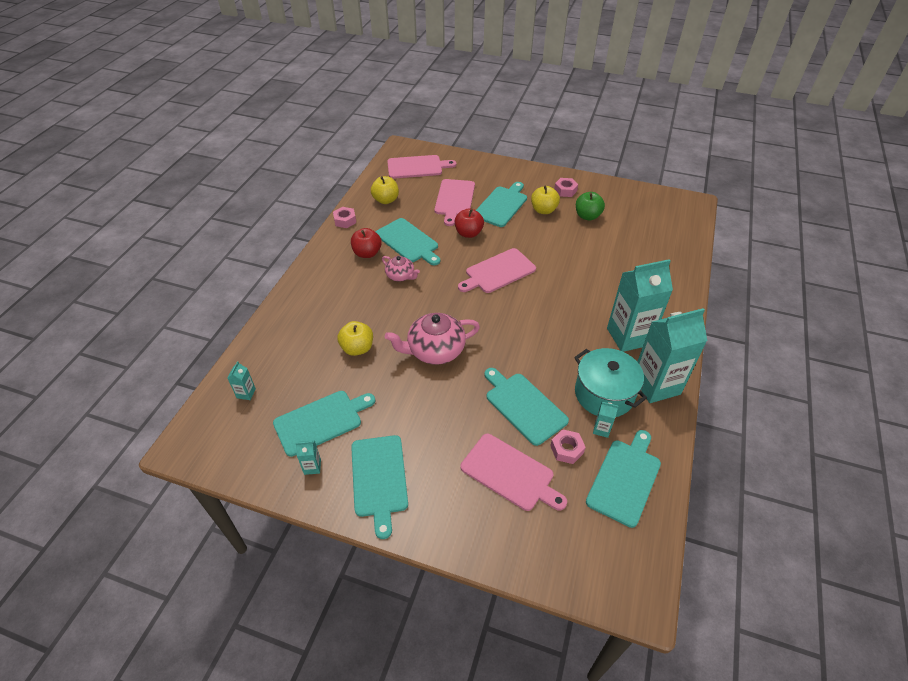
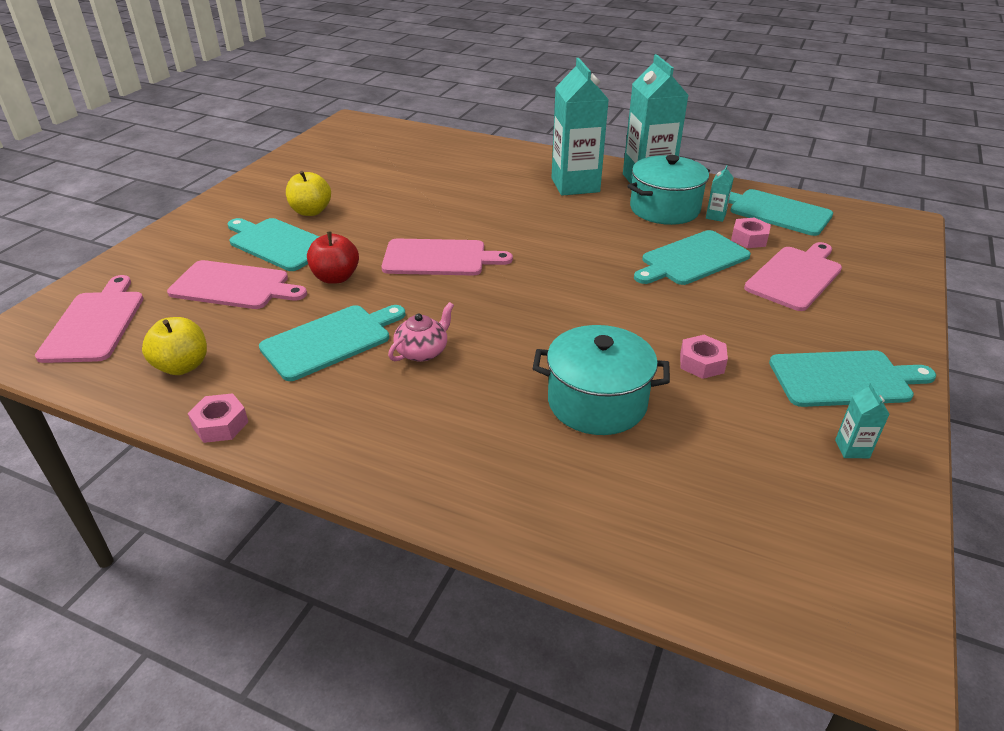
camera: 85 degrees left, 10 degrees down
turquoise carton [228,361,256,400] -> none
turquoise cutting board [273,391,376,457] -> none
yellow apple [337,321,373,356] -> turquoise pot [533,325,670,435]
red apple [351,228,382,258] -> none
pink teapot [385,313,480,365] -> none
pink cutting board [458,248,536,293] -> pink cutting board turned 60 degrees counterclockwise [382,238,513,275]
pink nut [554,178,578,197] -> pink nut moved to [680,335,728,379]
green apple [576,192,605,220] -> none

